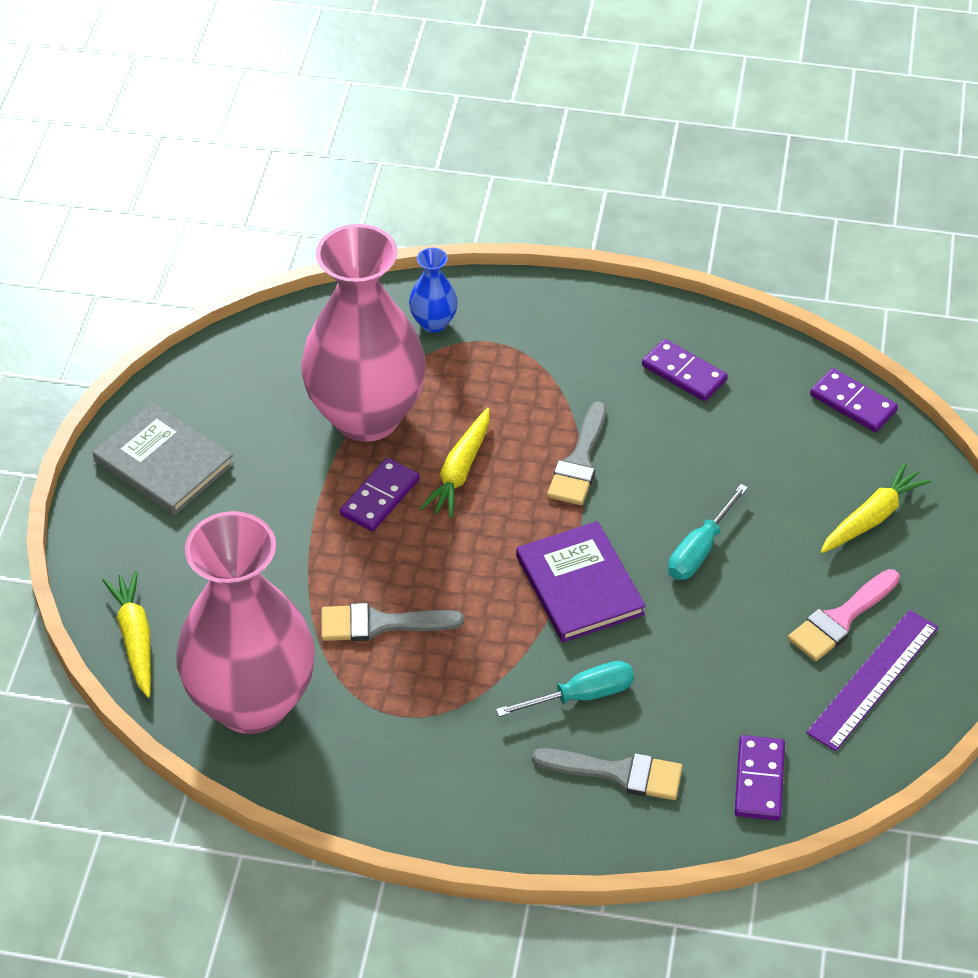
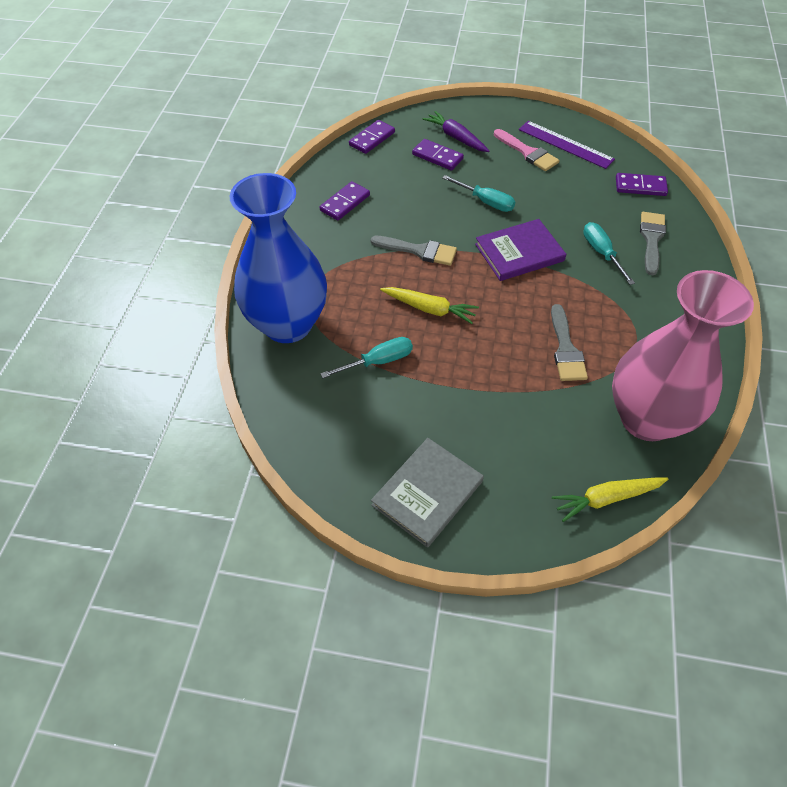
camera: 90 degrees left, 5 degrees up
pink vase [301,224,426,442] -> turquoise screwdriver [320,337,413,378]
purple domino [340,458,419,532] -> purple domino moved to [412,139,464,170]
blue vase [409,248,458,333] -> blue vase [230,173,327,343], size x2.44
yellow carrot [820,462,931,553] -> purple carrot [423,111,489,152]

